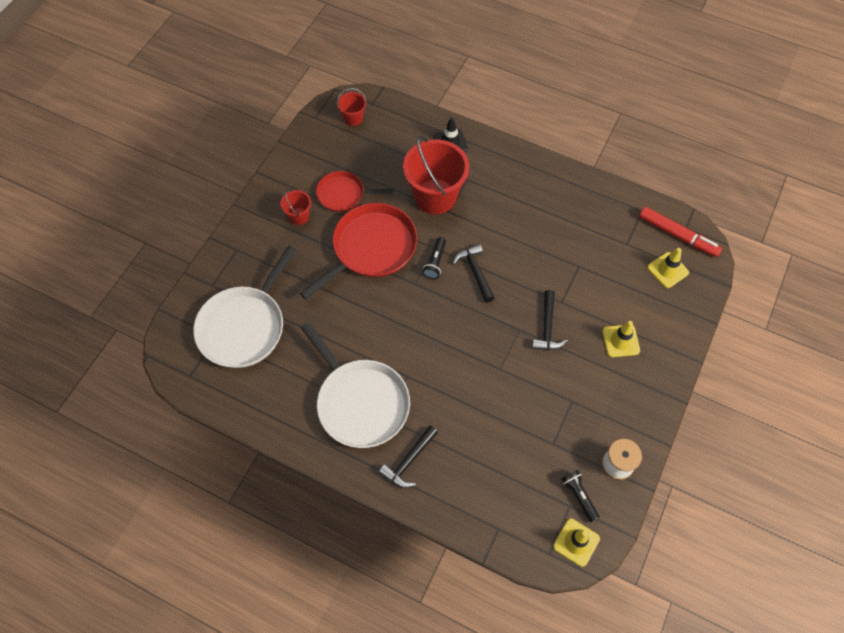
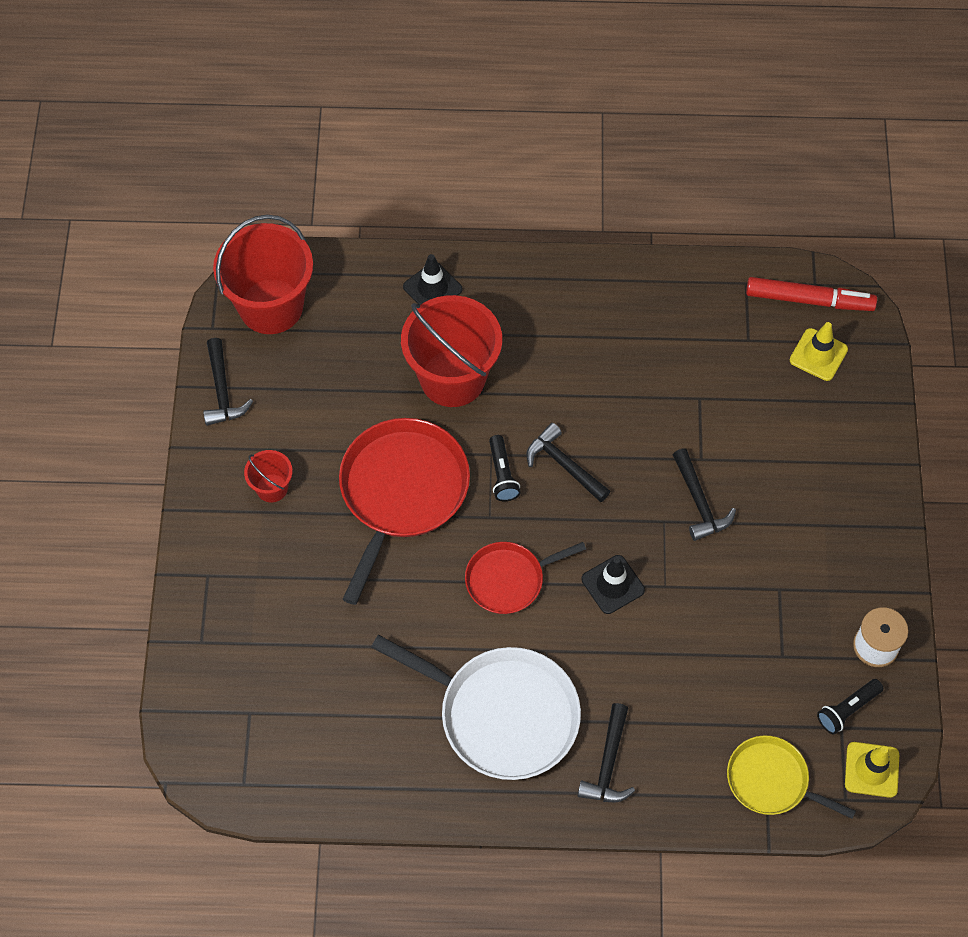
camera: 25 degrees left, 0 degrees up
white pan [193,246,296,368] -> none
red pan [316,171,393,212] -> red pan moved to [465,542,586,614]
red bucket [337,88,366,126] -> red bucket [213,215,313,334], size x2.13
black flashlight [562,470,600,522] -> black flashlight turned 75 degrees counterclockwise [817,679,883,735]
yellow traffic cone [602,321,640,357] -> none
none -> black hammer [203,338,253,426]
none -> black traffic cone [581,555,645,614]
none -> yellow pan [727,735,856,819]

